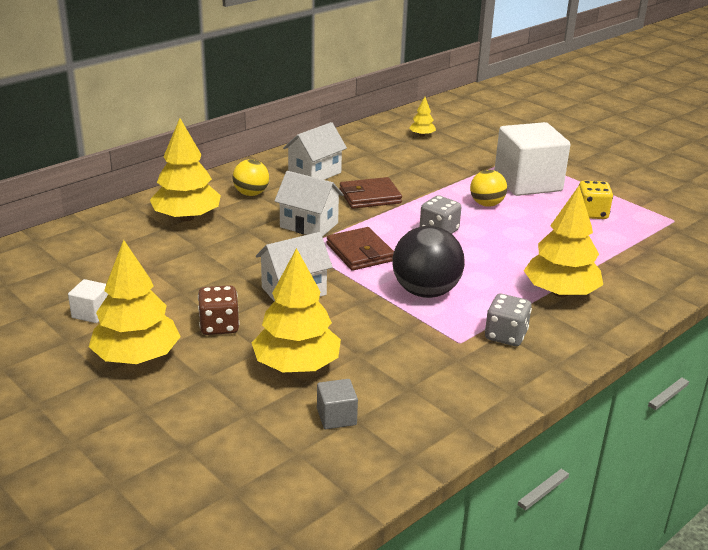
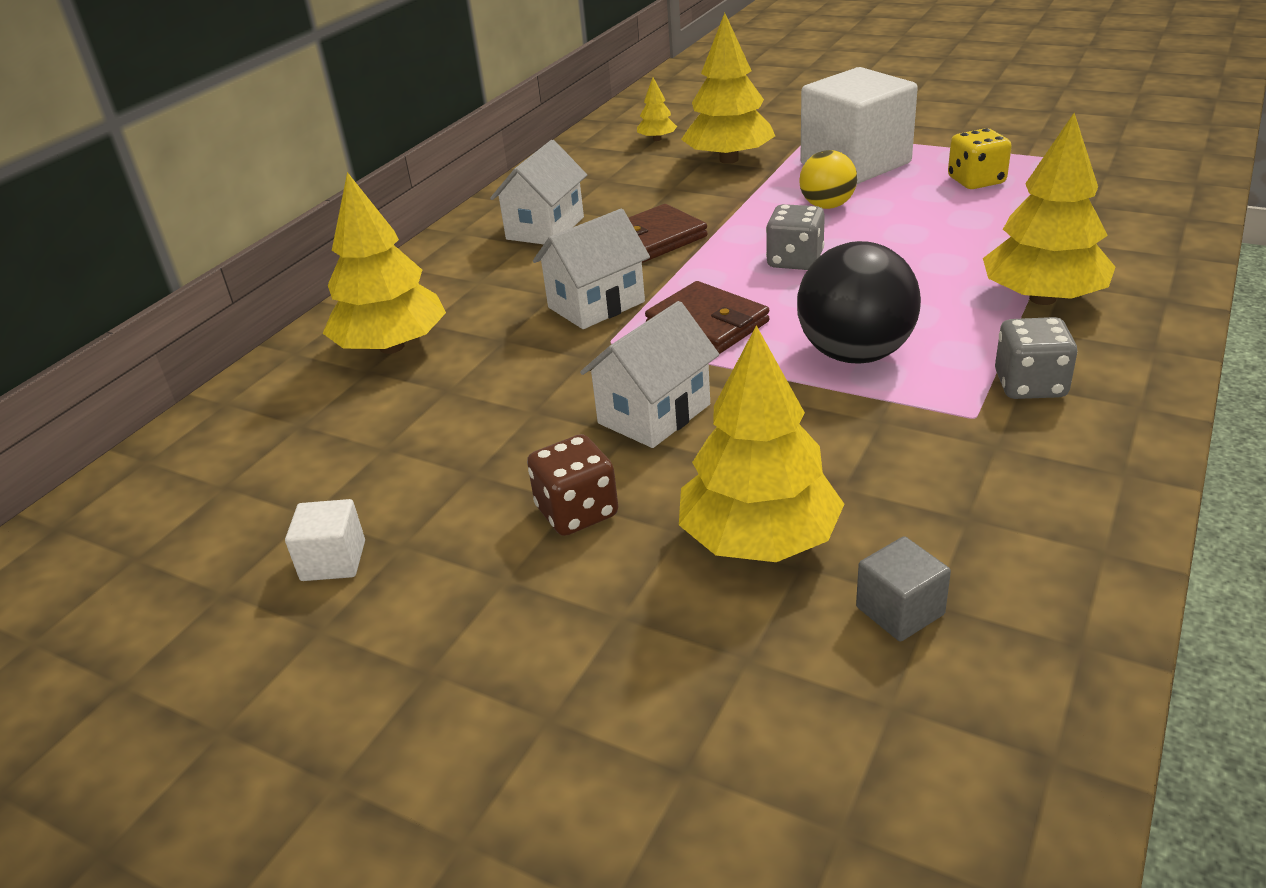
camera: 15 degrees left, 5 degrees up
yellow tree [89,240,181,364] -> yellow tree moved to [681,13,775,164]
yellow ball [232,159,269,196] -> none
white house [275,171,344,237] -> white house turned 45 degrees counterclockwise [533,209,650,329]

